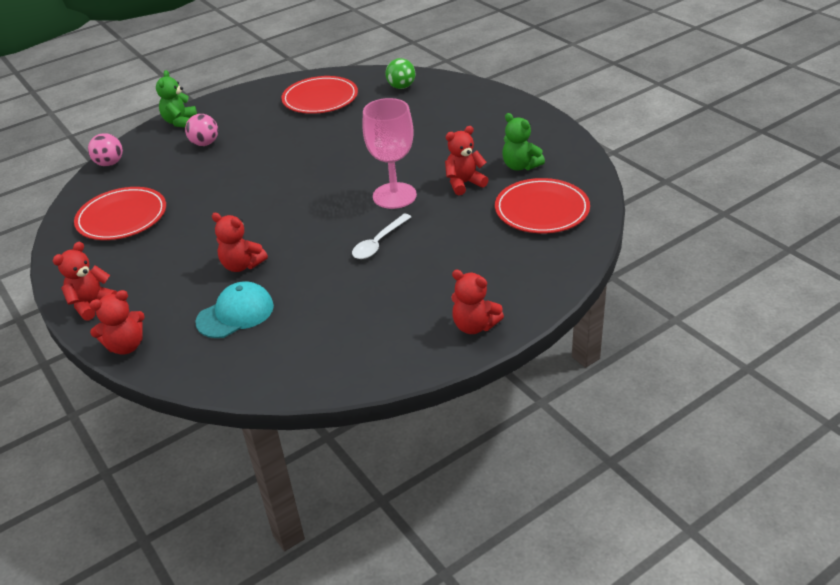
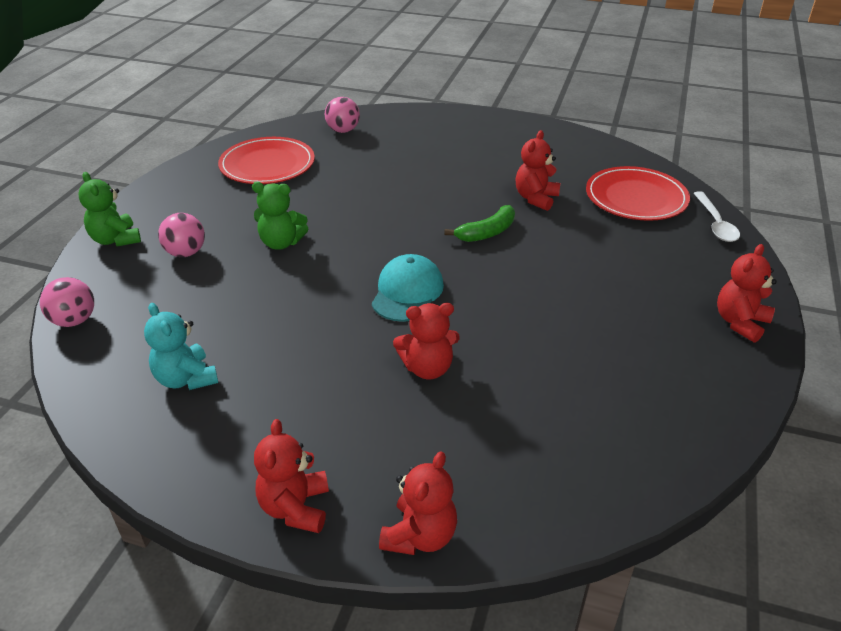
camera: 40 degrees left, 0 degrees up
red plate [74,187,166,240] -> turquoise teddy bear [144,303,218,390]
turquoise cap [195,281,274,338] -> turquoise cap moved to [372,254,444,322]
white spoon [352,214,411,259] -> white spoon moved to [693,191,740,242]
pink goblet [362,98,417,209] -> green banana [444,205,515,242]
green ball [386,58,415,89] -> pink ball [325,97,360,133]
red teddy bear [451,270,504,334] -> red teddy bear turned 135 degrees clockwise [717,244,777,343]
green teddy bear [502,113,545,170] -> green teddy bear moved to [252,182,309,250]

